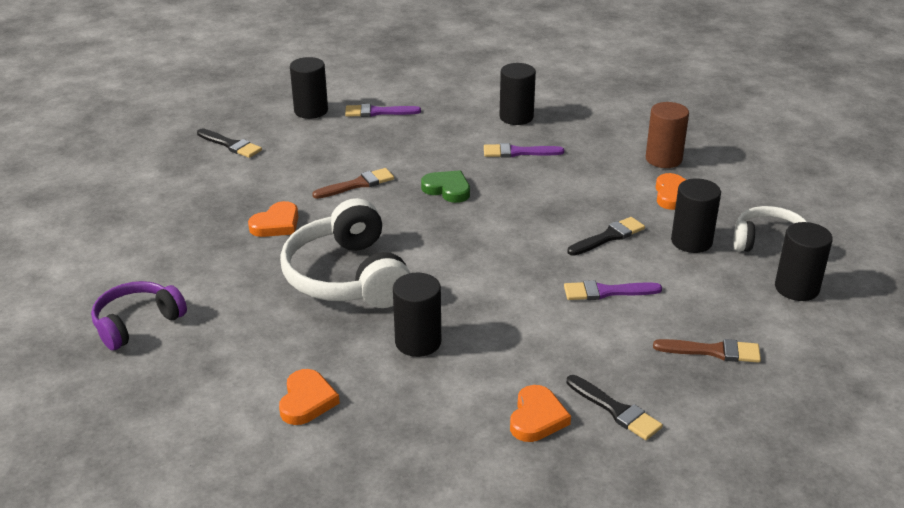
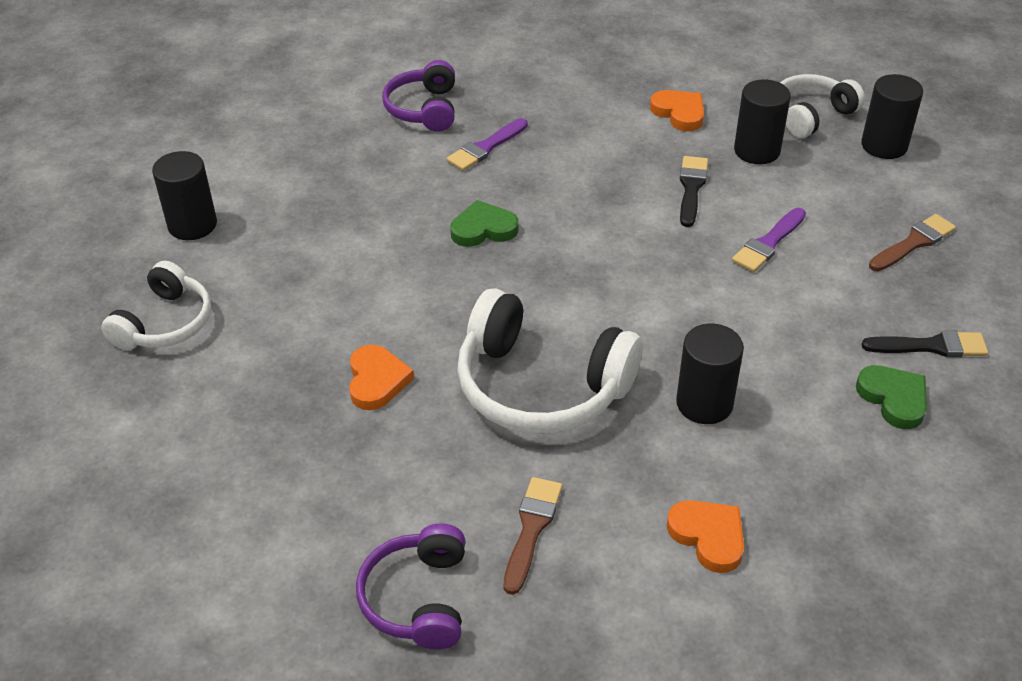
camera: 45 degrees left, 10 degrees up
black brush [197,128,262,158] -> white headphones [101,261,211,350]
brown brush [312,168,394,199] -> brown brush moved to [504,477,562,595]
purple brush [345,104,421,117] -> none
black cylinder [499,63,536,125] -> purple headphones [382,60,455,132]
orange heart [510,385,571,442] -> green heart [856,365,927,429]
brown cylinder [646,102,689,168] -> none

